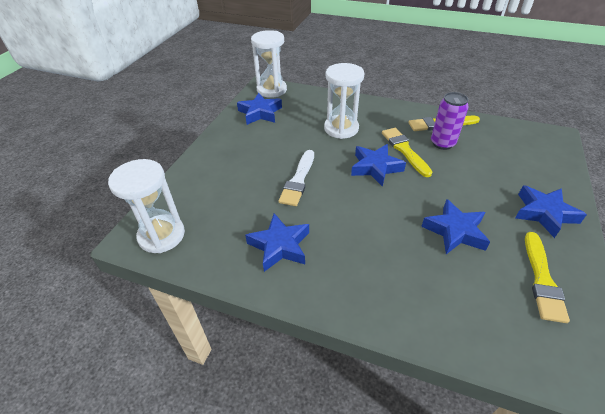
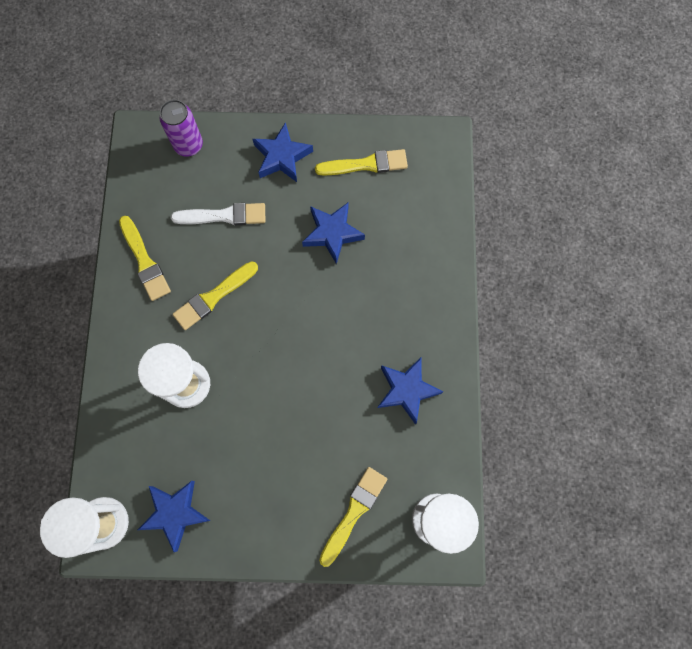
camera: 110 degrees left, 30 degrees up
white brush [279,150,314,206] -> white brush moved to [171,203,266,225]
blue star [351,144,406,187] -> none
purple can [431,92,469,150] -> purple can moved to [160,100,203,156]
none -> yellow brush [319,467,387,567]

